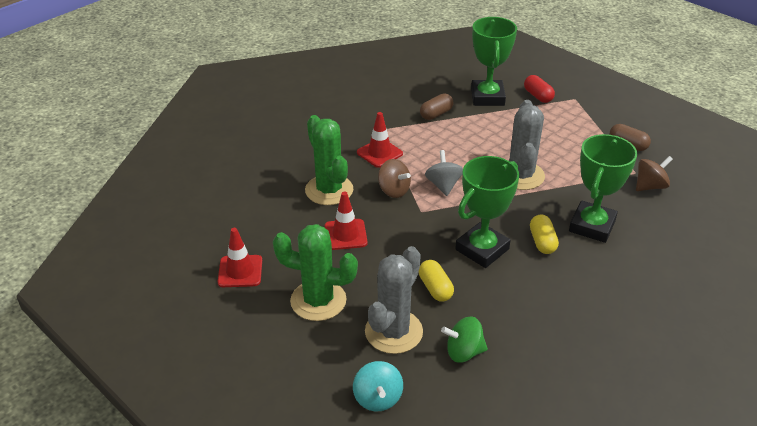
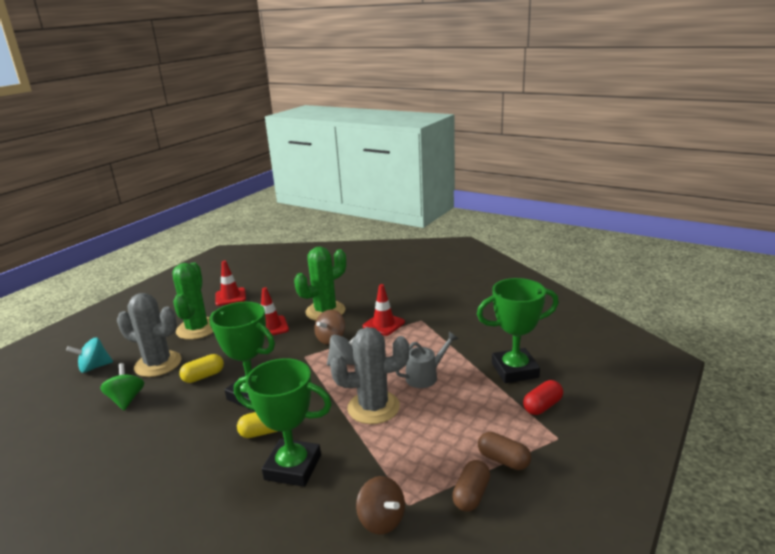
camera: 80 degrees right, 15 degrees down
brown capsule [420,93,453,120] -> brown capsule moved to [478,432,531,470]
none -> grey watering can [396,332,458,388]

